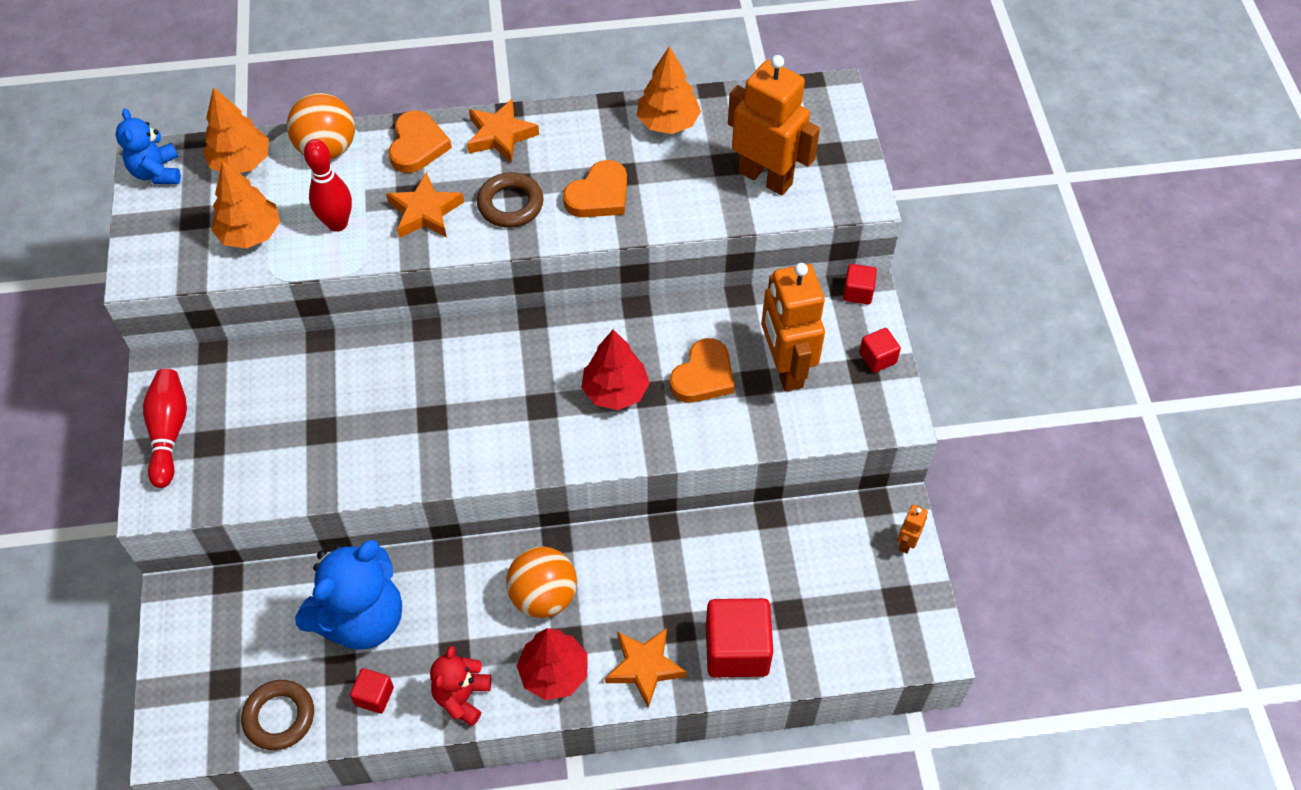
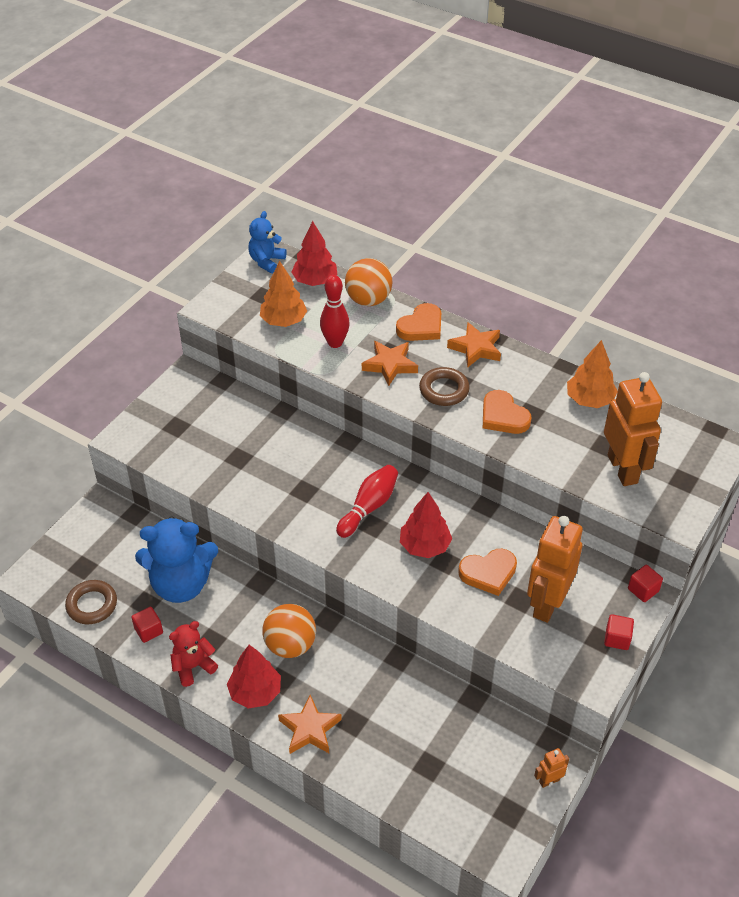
camera: 40 degrees right, 10 degrees down
red bowling pin [143,369,187,488] -> red bowling pin moved to [336,465,398,538]
orange tree [203,87,269,173] -> red tree [291,221,337,286]
orange heart [563,160,627,217] -> orange heart turned 60 degrees clockwise [483,390,532,434]
red cube [706,598,773,677] -> none

